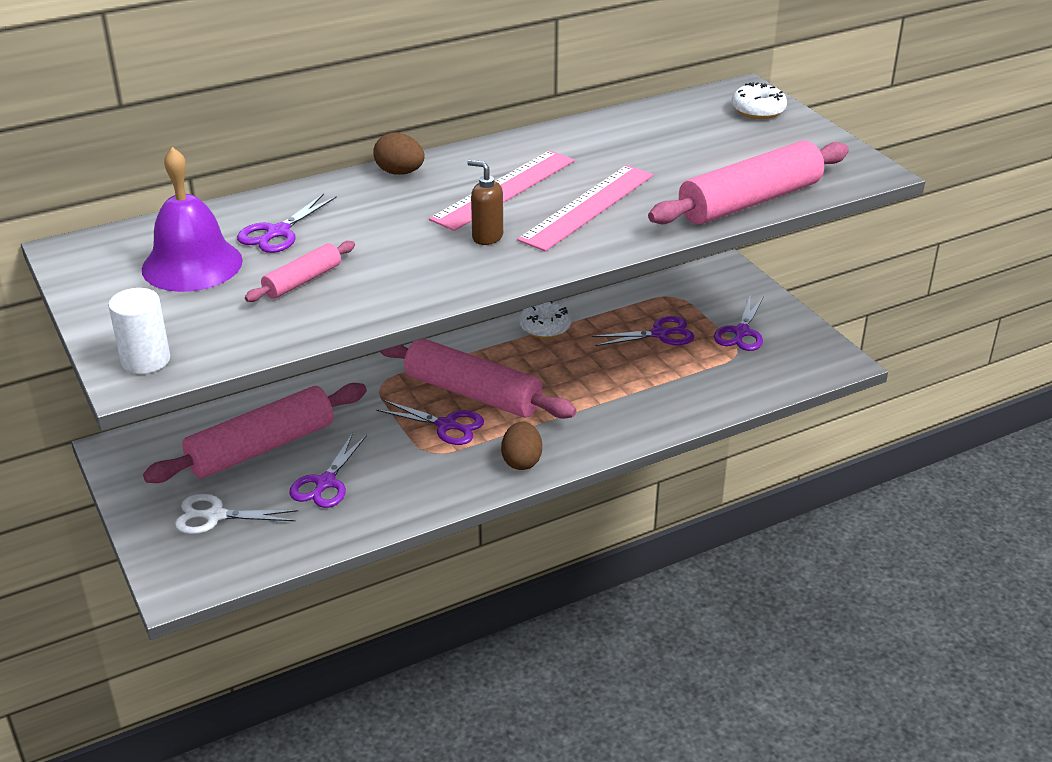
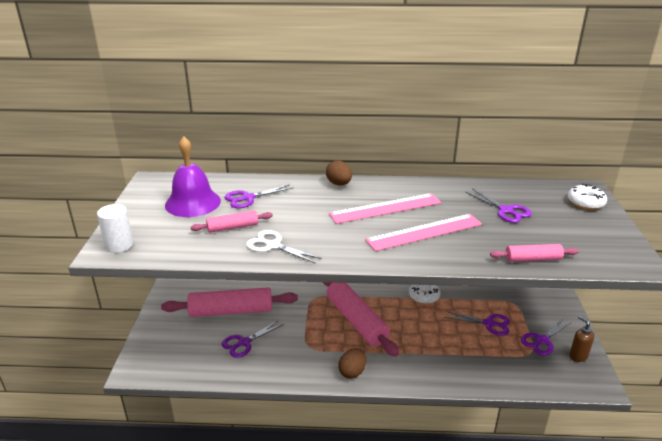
camera: 30 degrees right, 5 degrees down
white scissors [175,494,298,534] -> white scissors moved to [246,230,322,264]
purple scissors [376,400,484,445] -> purple scissors moved to [466,188,532,223]
brown soap dispenser [468,160,503,245] -> brown soap dispenser moved to [569,316,594,362]
pink rolling pin [648,141,849,225] -> pink rolling pin [490,244,578,262], size x0.50

